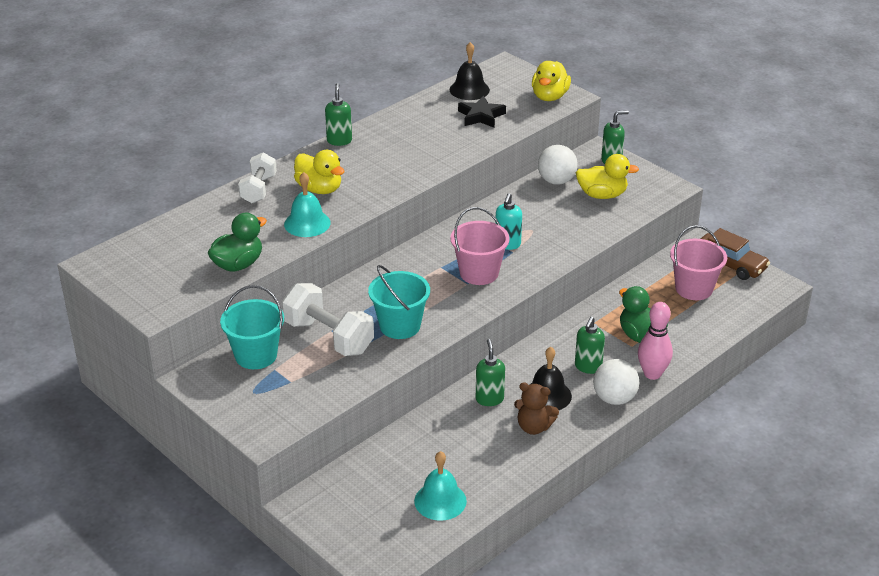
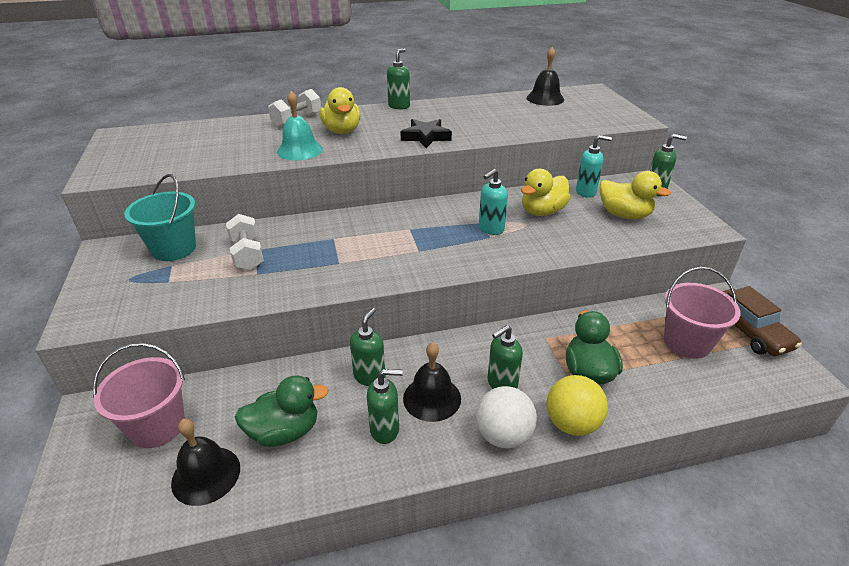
camera: 30 degrees right, 0 degrees up
green duck [208,213,267,272] -> green duck moved to [235,375,329,447]
white dumbbell [282,283,374,356] -> white dumbbell [226,214,264,271], size x0.65
turquoise bucket [368,265,430,339] -> none
turquoise bell [414,451,467,521] -> black bell [171,419,240,506]
pink bucket [450,207,510,285] -> pink bucket moved to [93,343,185,448]
black star [458,95,506,128] -> black star moved to [400,119,452,148]
brown teddy bear [514,382,559,435] -> green soap dispenser [367,369,403,444]
yellow duck [532,61,571,101] -> yellow duck moved to [521,169,570,216]
white ball [538,145,578,185] -> turquoise soap dispenser [576,135,612,198]
pink bowling pin [638,302,673,380] -> yellow ball [547,375,608,436]

